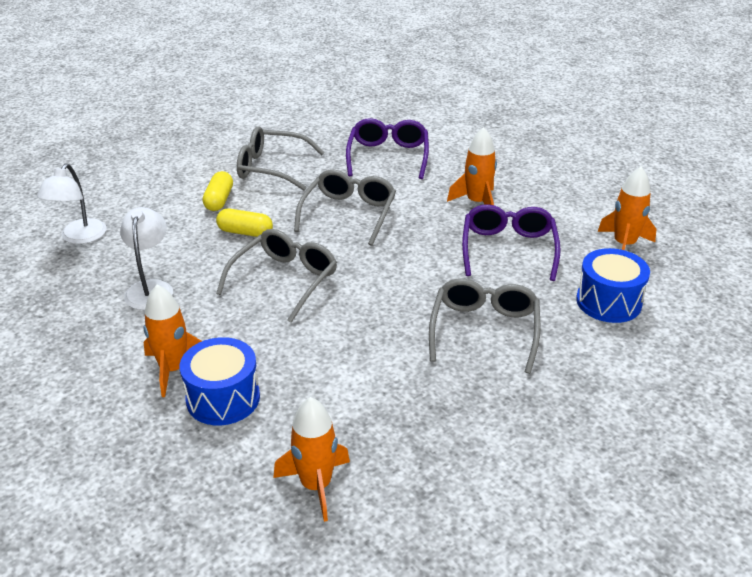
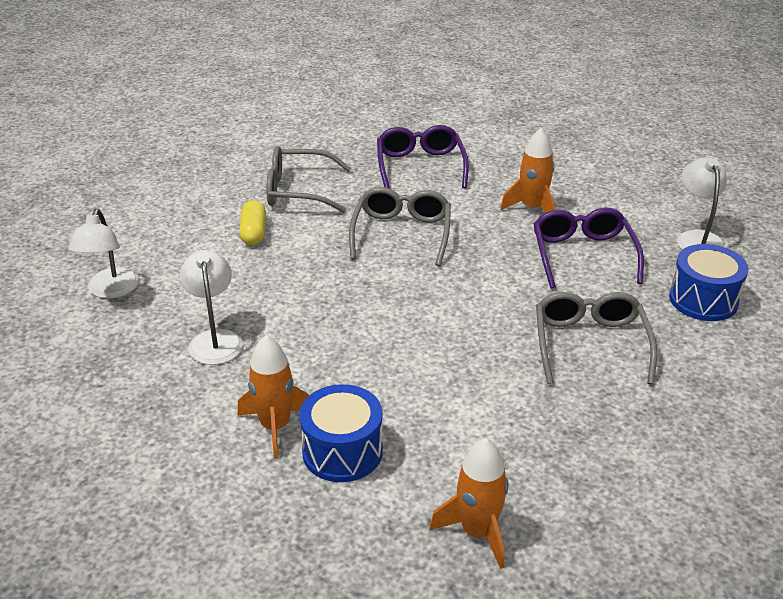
camera: 10 degrees left, 0 degrees up
yellow capsule [216,209,273,237] -> none
grey glasses [216,229,337,323] -> none
orange rocket [598,167,656,250] -> white lamp [677,157,727,250]

